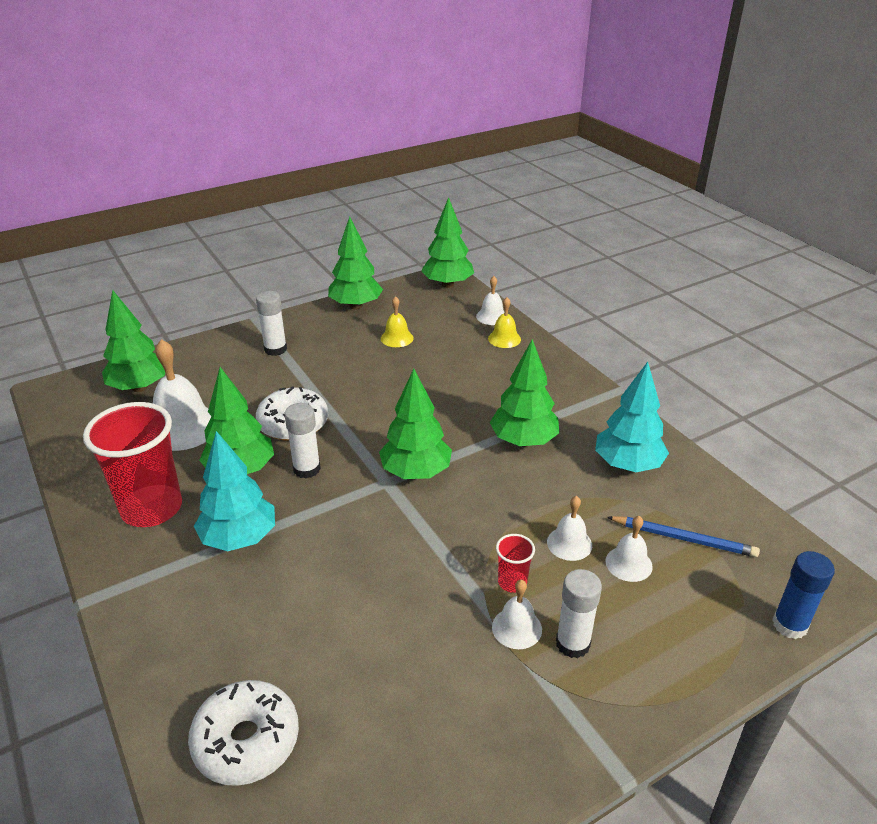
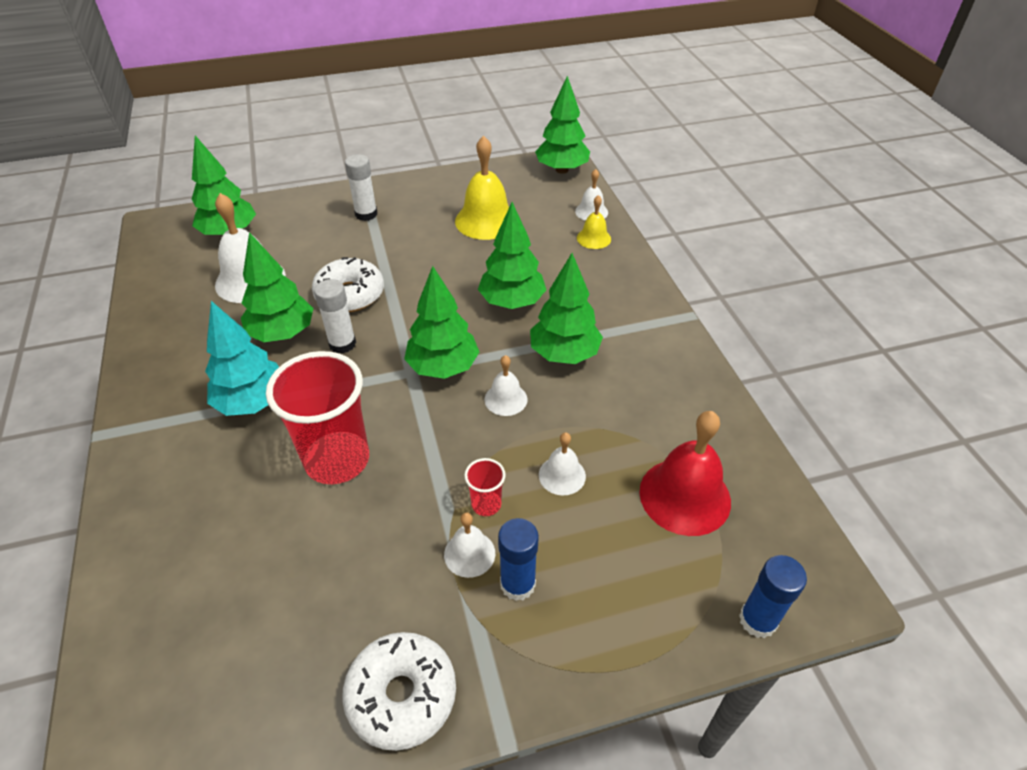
camera: 15 degrees right, 10 degrees up
red cup [83,402,182,527] -> red cup moved to [266,351,369,484]
white donut [188,680,299,786] -> white donut moved to [342,632,456,751]
green tree [328,217,383,309] -> green tree moved to [478,202,546,309]
yellow bell [381,296,413,347] -> yellow bell [455,136,509,240], size x1.87
white glue stick [556,569,602,658] -> blue glue stick [498,518,539,601]
turquoise tree [595,362,669,472] -> none
white bell [605,516,653,582] -> white bell moved to [484,355,528,416]
blue pencil [607,516,760,557] -> red bell [639,411,731,536]

